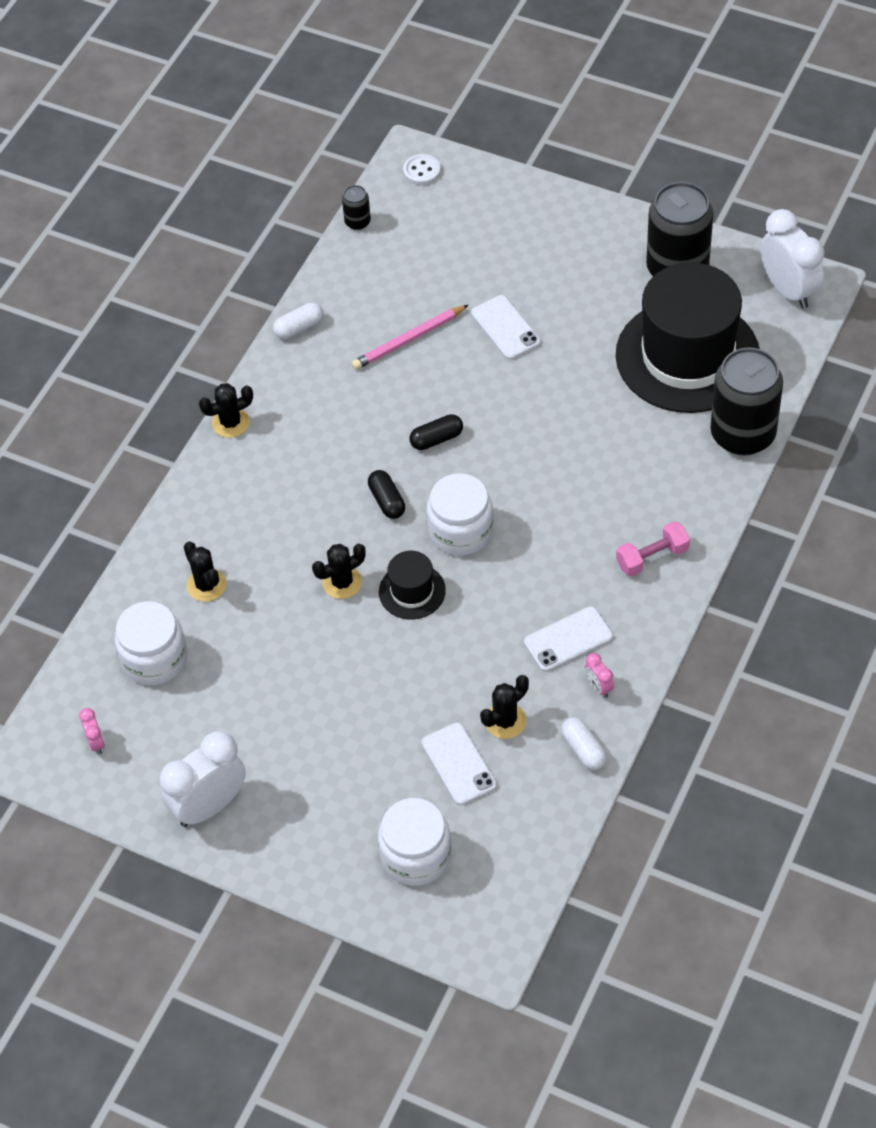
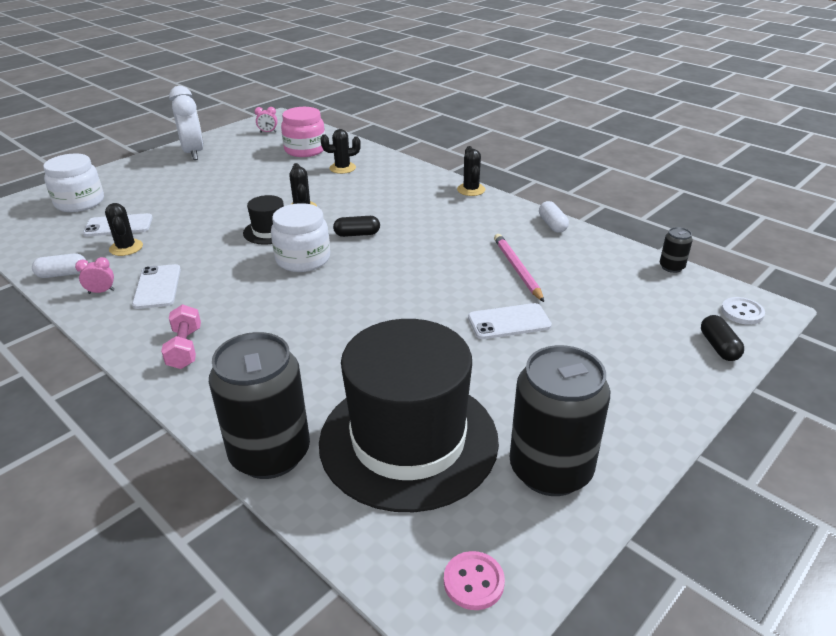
camera: 105 degrees right, 20 degrees down
white jar [115,601,187,685] -> pink jar [281,107,325,157]
black capsule [410,414,463,450] -> black capsule moved to [701,315,744,361]
white clock [760,209,824,309] -> pink button [444,551,505,610]

